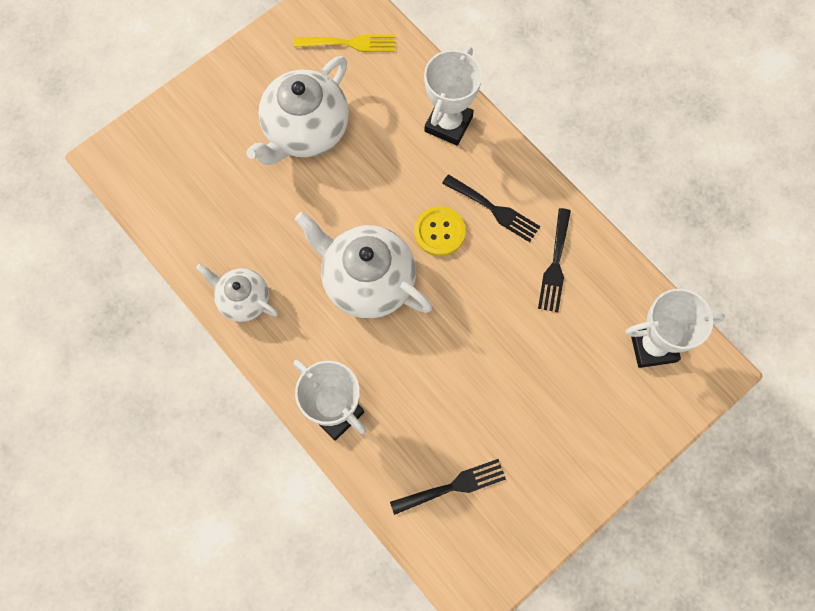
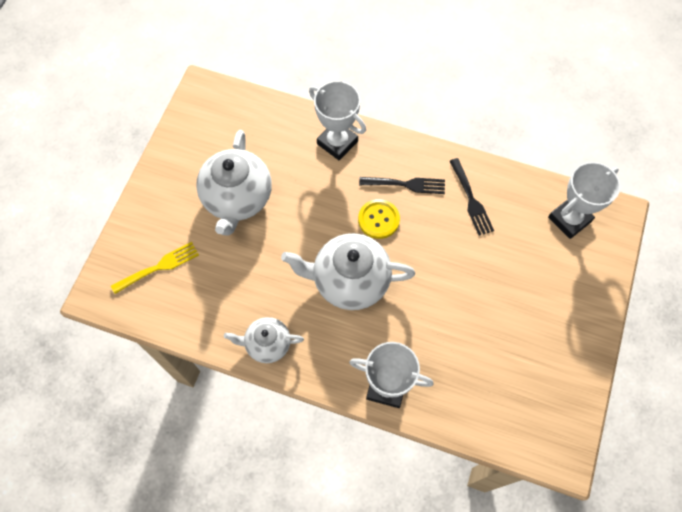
camera: 30 degrees left, 5 degrees down
yellow fork [294,34,395,52] -> yellow fork moved to [111,242,199,294]
black fork [390,459,506,515] -> none
white trophy [424,47,482,146] -> white trophy turned 45 degrees counterclockwise [309,81,366,160]

